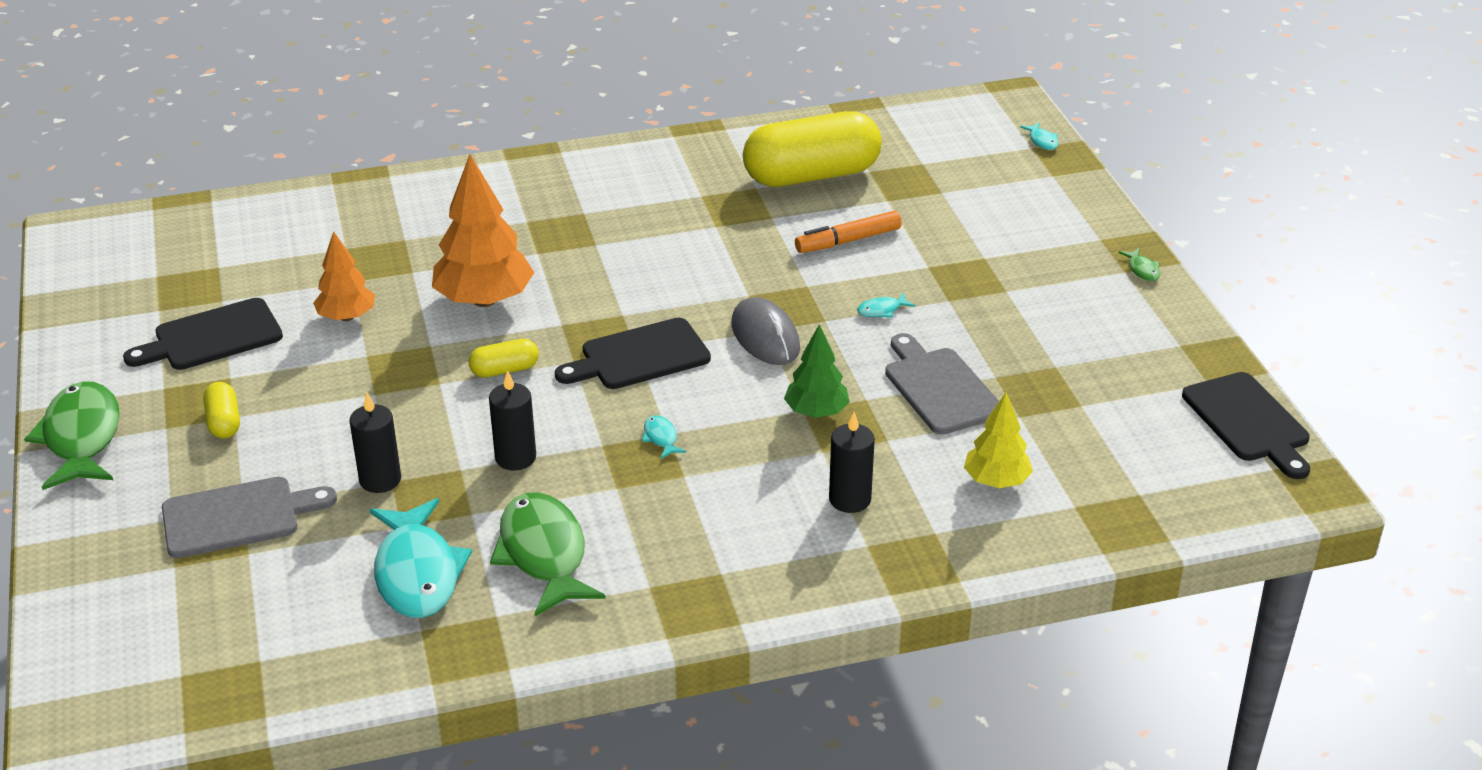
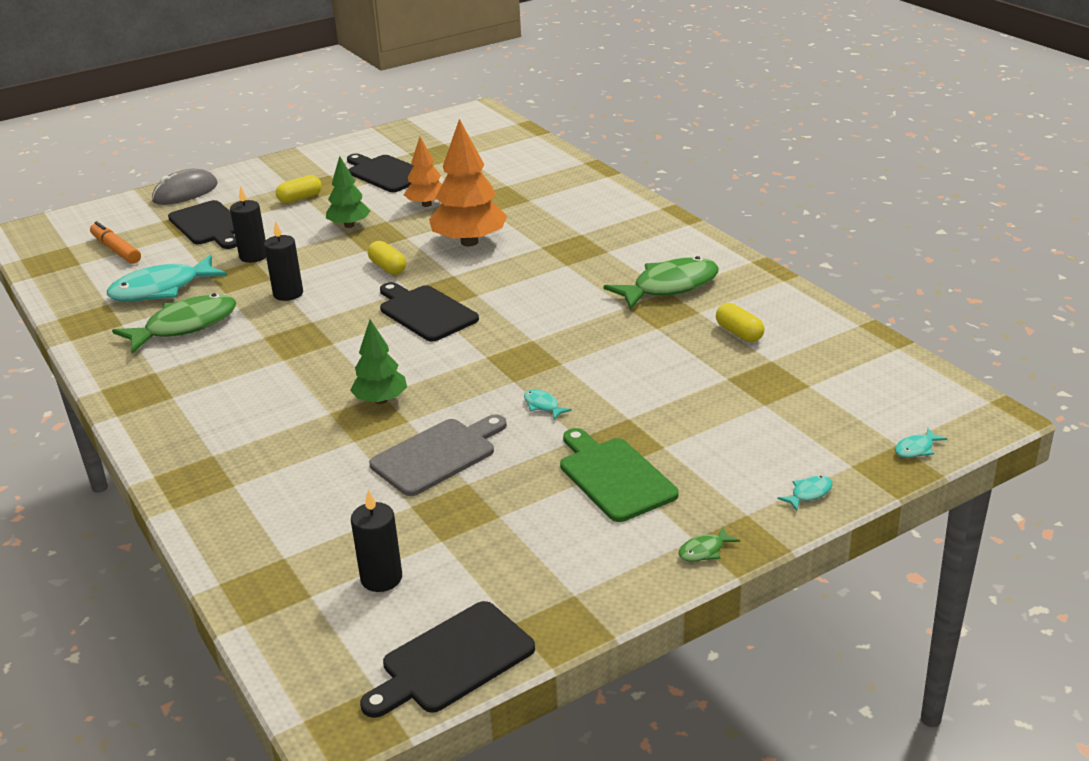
camera: 75 degrees right, 5 degrees down
green fish [24,382,120,490] -> green fish moved to [603,256,719,310]
grey cutting board [162,477,337,558] -> black cutting board [168,200,237,249]
turquoise fish [642,415,686,459] -> turquoise fish moved to [777,475,833,511]
grey mouse [731,297,800,365] -> grey mouse moved to [152,169,218,205]
yellow capsule [743,111,882,187] -> yellow capsule [716,303,764,342], size x0.43
orange marker [795,211,902,253] -> orange marker moved to [90,221,141,264]
black candle [829,412,875,513] -> black candle moved to [351,489,402,592]
yellow tree [964,392,1033,488] -> none
none -> green tree [326,156,371,228]
none -> green cutting board [560,428,679,522]

